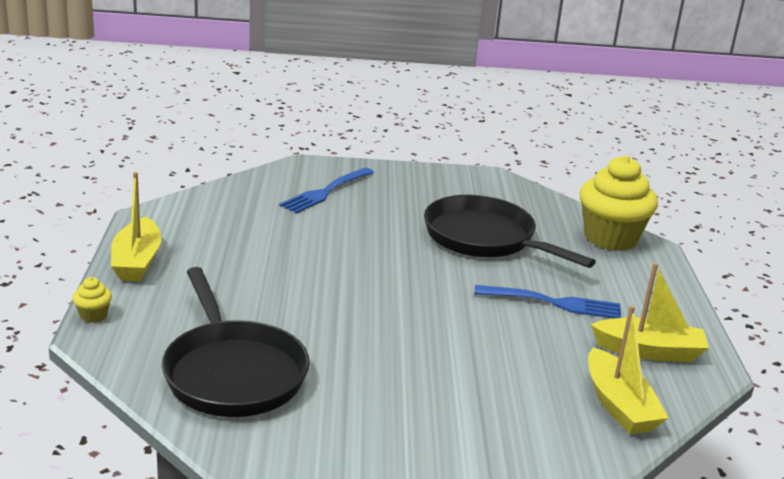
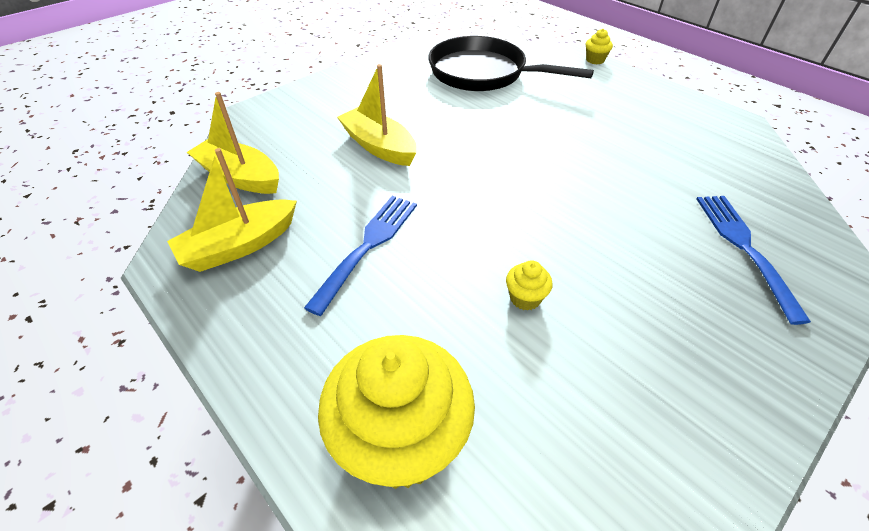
camera: 140 degrees right, 20 degrees up
yellow boat [111,172,161,281] -> yellow boat moved to [337,64,417,166]
black pan [424,195,596,268] -> yellow cupcake [506,260,552,311]
blue fork [474,285,621,319] -> blue fork turned 150 degrees clockwise [304,196,417,316]

